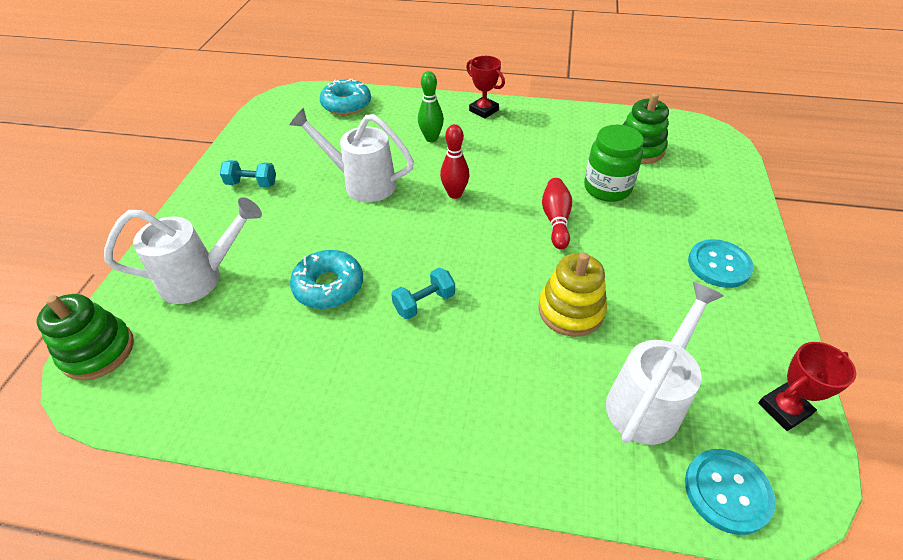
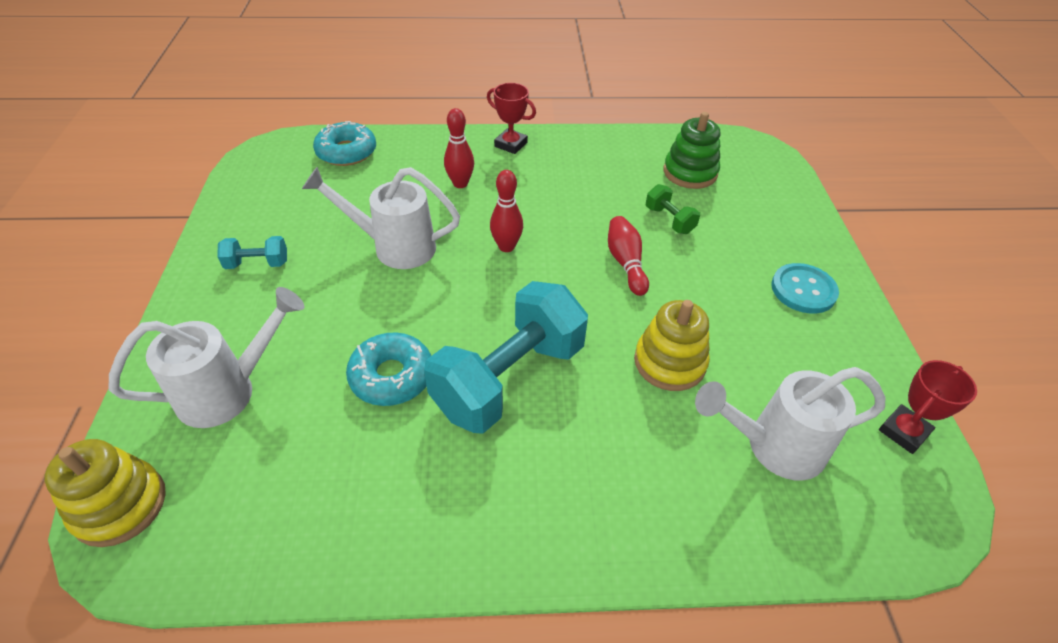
camera: 15 degrees left, 0 degrees up
green stacking toy [36,294,134,380] -> yellow stacking toy [44,439,166,547]
turquoise dumbbell [391,268,455,319] -> turquoise dumbbell [424,281,588,434], size x2.30
green bowling pin [418,71,444,142] -> red bowling pin [444,108,474,188]
green jar [584,125,644,202] -> green dumbbell [646,184,700,234]
white watering can [606,282,724,445] -> white watering can turned 120 degrees counterclockwise [695,367,886,480]
turquoise button [685,449,775,535] -> none

